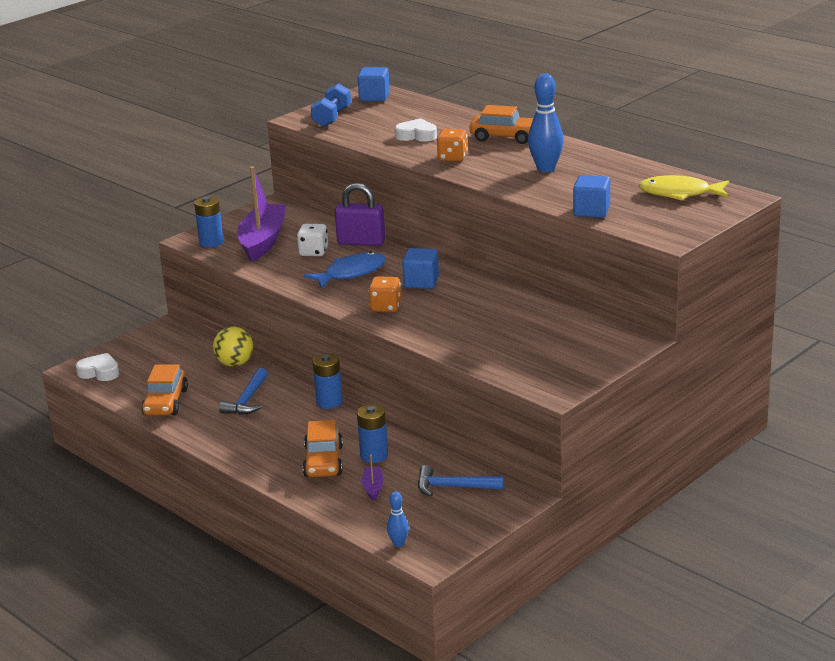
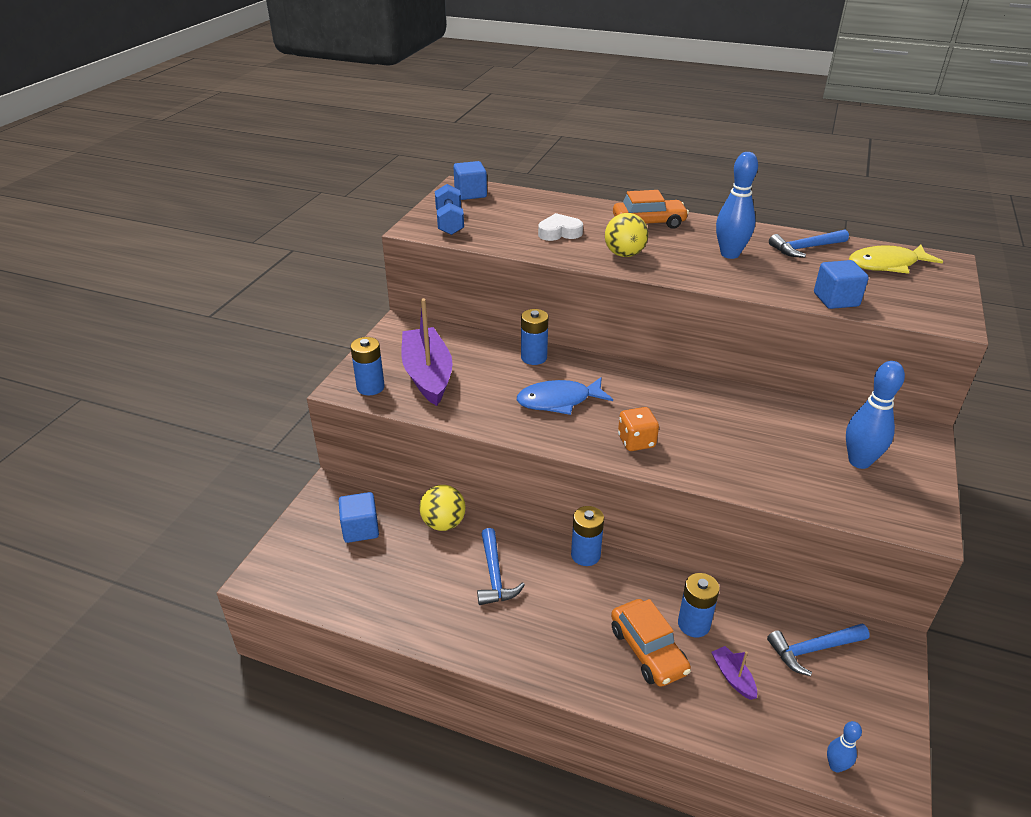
camera: 25 degrees left, 10 degrees up
white heart [76,353,119,381] -> none
orange car [141,364,188,415] -> none
white dice [297,224,328,256] -> none
blue fish [303,251,386,289] -> blue fish turned 135 degrees counterclockwise [517,377,613,415]
purple padlock [335,183,385,246] -> blue battery [521,309,548,365]
blue cube [402,248,439,289] -> blue cube moved to [339,492,379,543]
orange dice [437,129,468,161] -> yellow ball [605,213,648,257]
none -> blue hammer [769,229,849,258]
none -> blue bowling pin [846,361,905,469]

